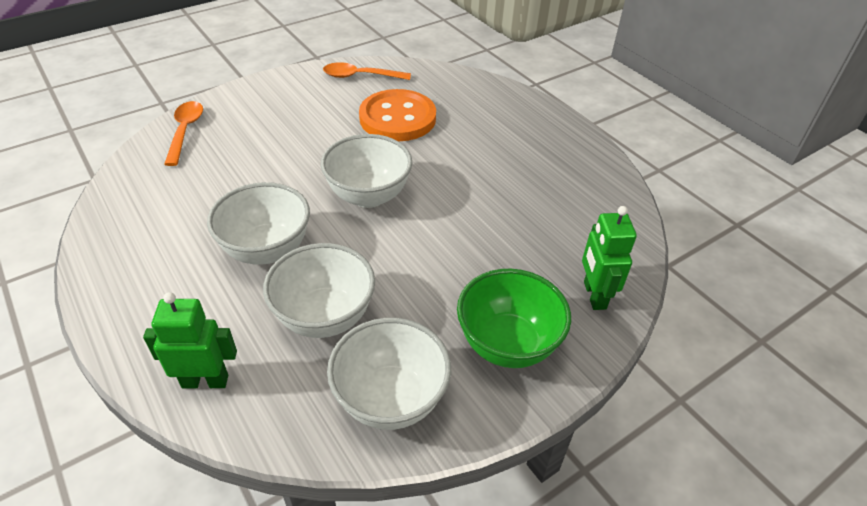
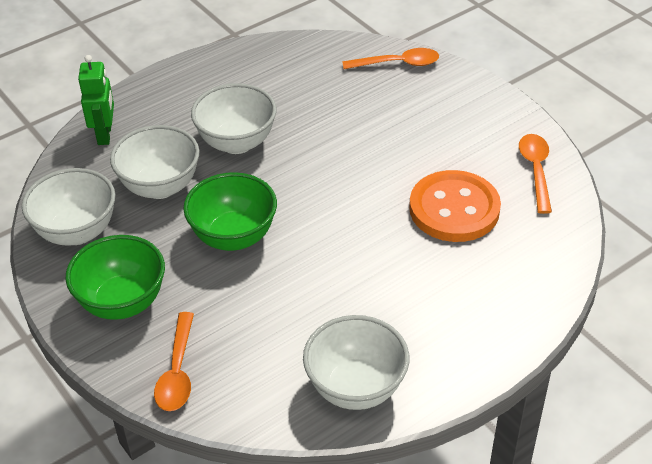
camera: 90 degrees right, 0 degrees up
white bowl [321,134,412,208] -> white bowl moved to [303,315,409,410]
green robot [582,206,637,310] -> orange spoon [154,312,194,411]
none -> green bowl [183,172,277,251]

